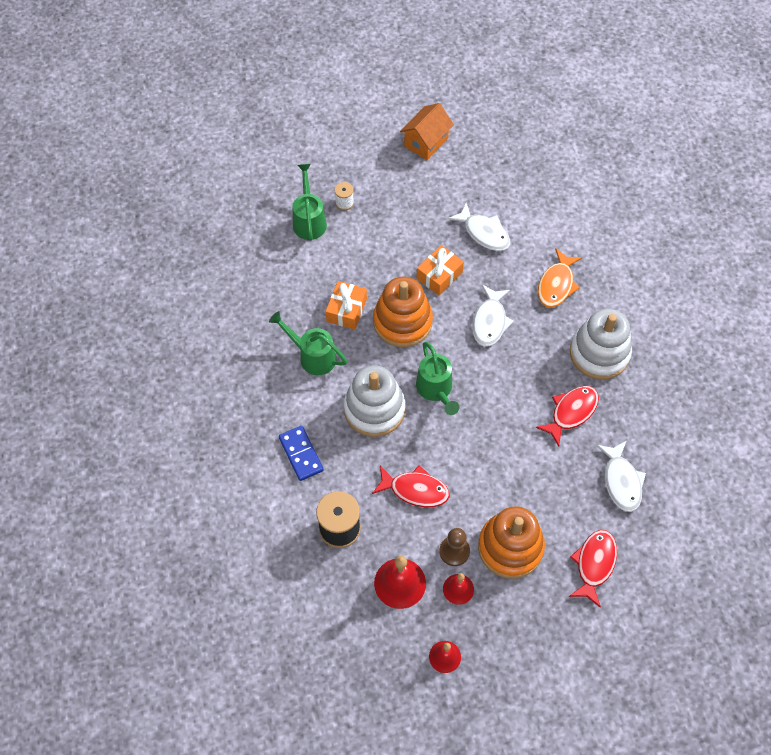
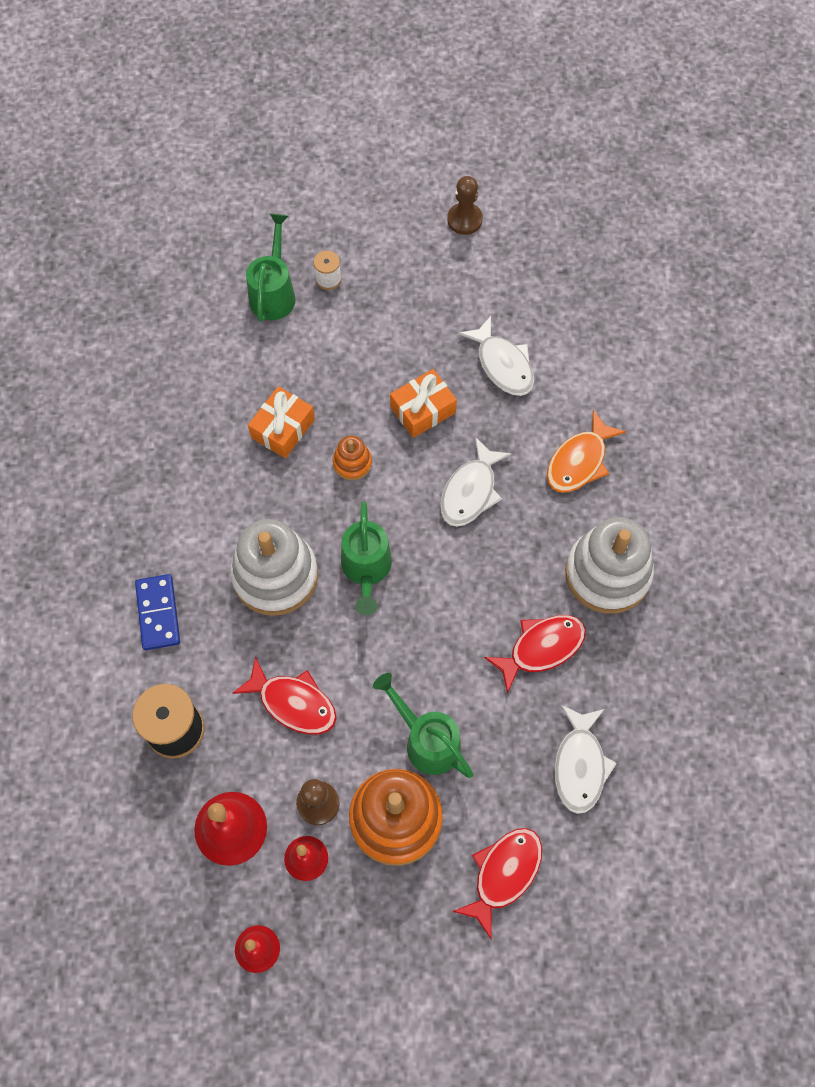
camera: 15 degrees right, 5 degrees up
green watering can [269,311,347,375] -> green watering can moved to [373,673,474,778]
orange stacking toy [373,277,433,347] -> orange stacking toy [333,436,372,481], size x0.47
orange house [400,103,454,160] -> brown pawn [447,176,483,235]

